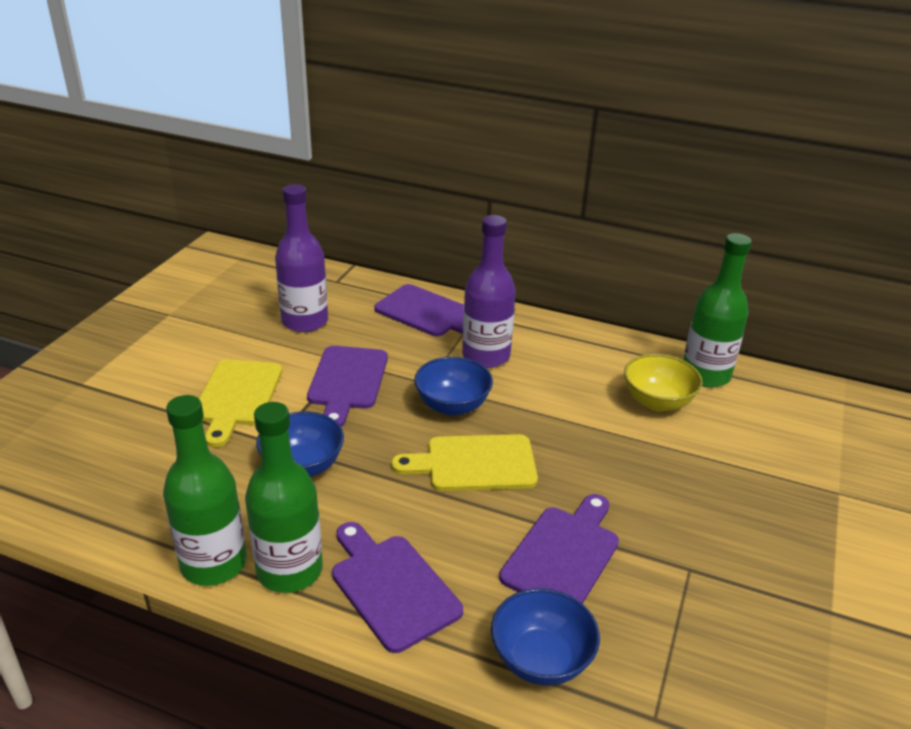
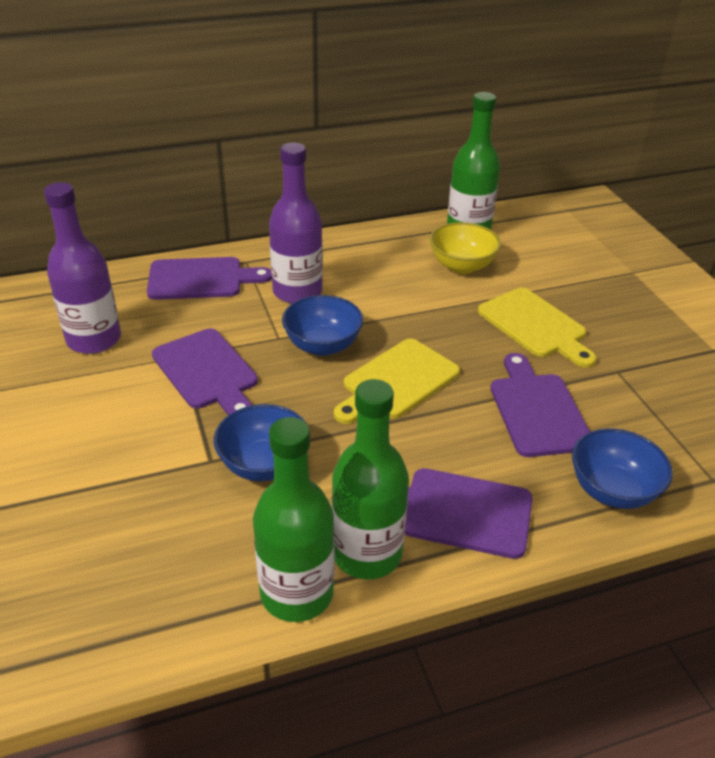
camera: 40 degrees left, 5 degrees up
yellow cutting board [199,359,282,447] -> yellow cutting board moved to [478,288,597,368]

